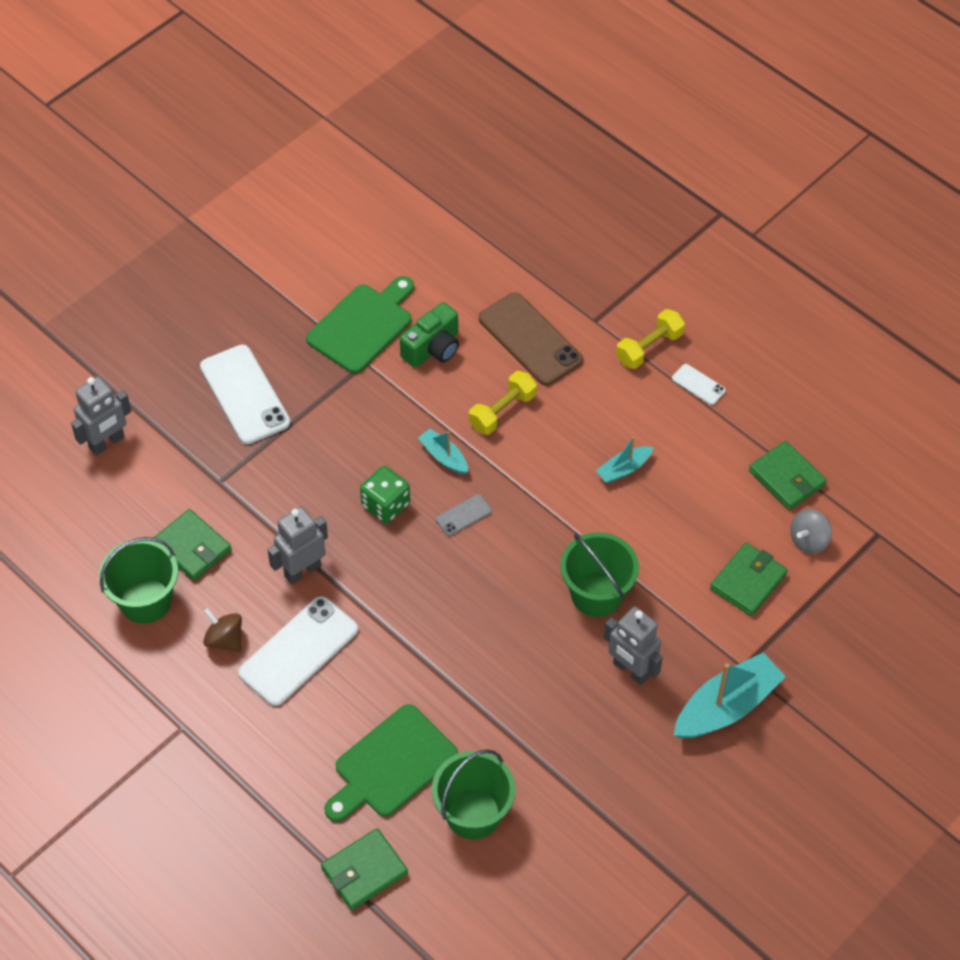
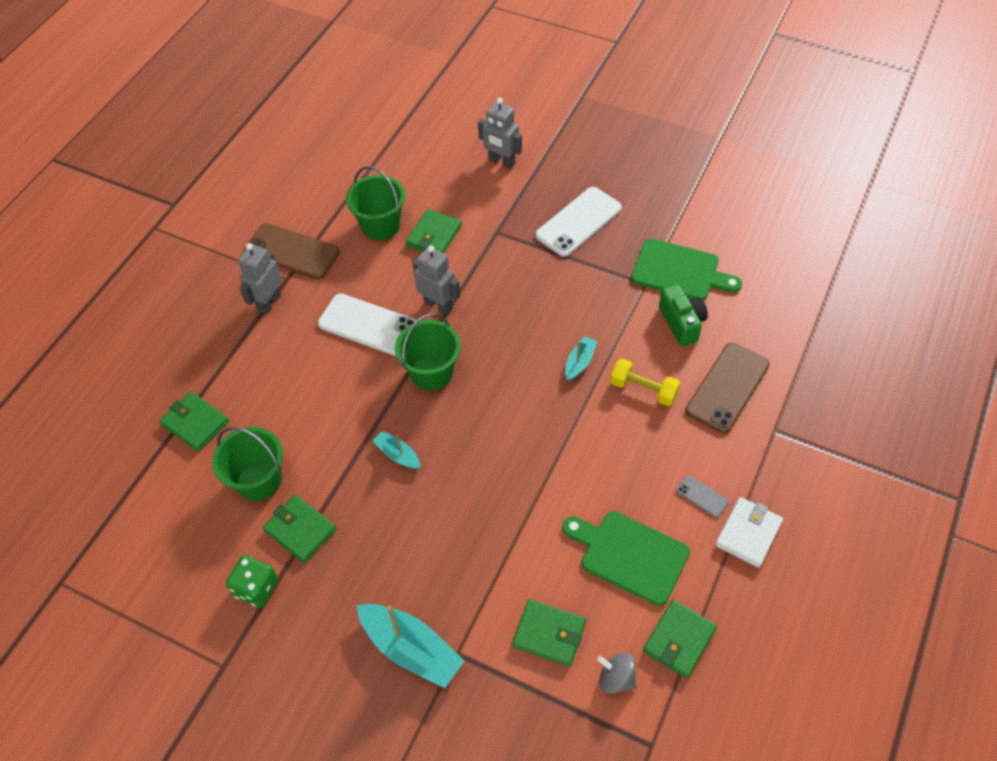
camera: 75 degrees right, 0 degrees up
brown spinning top [203,608,242,652] -> none
green cutting board [324,704,458,822] -> green cutting board moved to [562,511,690,606]
green dice [360,466,410,523] -> green dice moved to [226,555,278,608]
green camera [400,302,459,368] -> green camera turned 135 degrees counterclockwise [659,284,708,347]
grey phone [436,494,492,536] -> grey phone moved to [676,475,729,518]
green bucket [560,532,639,617] -> green bucket moved to [395,313,461,391]
turquoise boat [596,437,654,483] -> turquoise boat moved to [373,431,421,469]
grey robot [604,607,663,685] -> grey robot moved to [238,243,282,315]
yellow dumbbell [616,309,685,369] -> none
white phone [672,364,726,405] -> white wallet [715,497,783,568]
none -> brown phone [244,223,340,280]
none -> green wallet [263,495,336,563]

